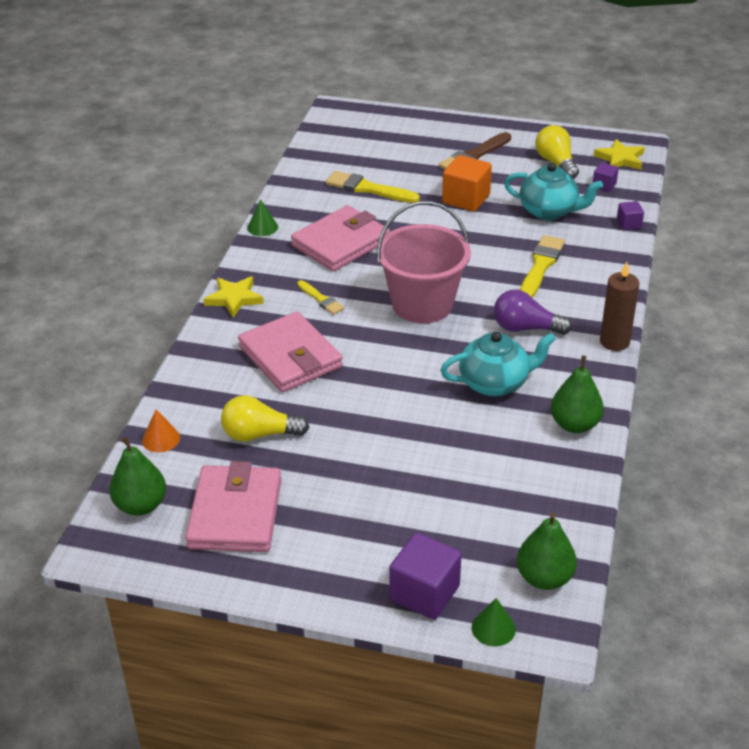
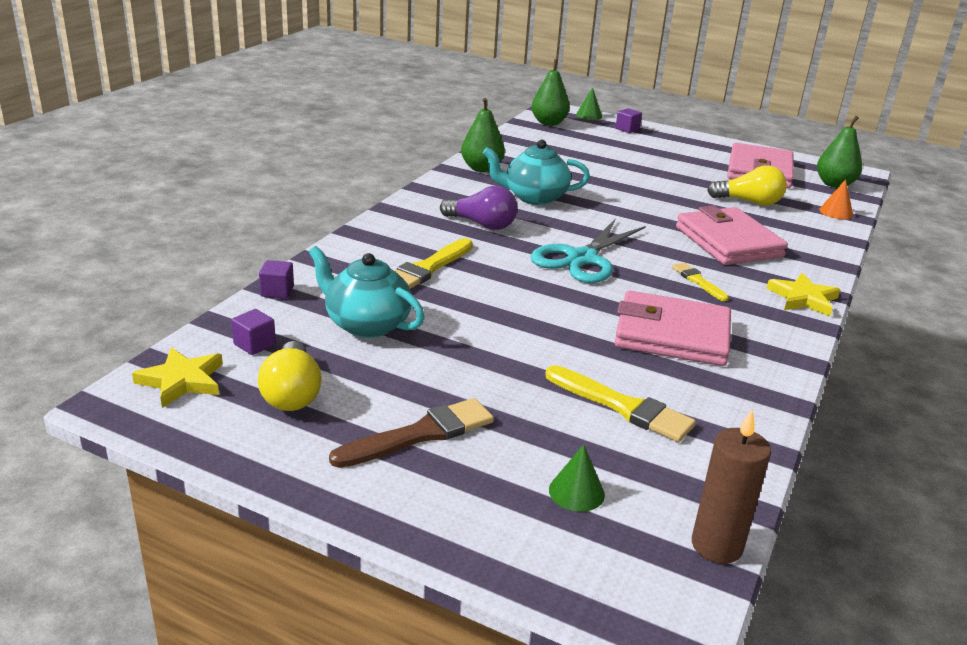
camera: 170 degrees left, 10 degrees down
green cone [247,199,278,236] -> green cone moved to [549,444,605,512]
pink wallet [291,205,390,271] -> pink wallet turned 45 degrees clockwise [615,291,731,366]
pink bucket [377,201,471,323] -> turquoise scissors [530,218,646,283]
purple cube [390,532,462,620] -> purple cube [615,108,642,133], size x0.53
orange cube [442,155,492,212] -> none
brown candle [600,262,640,351] -> brown candle moved to [692,409,771,564]

